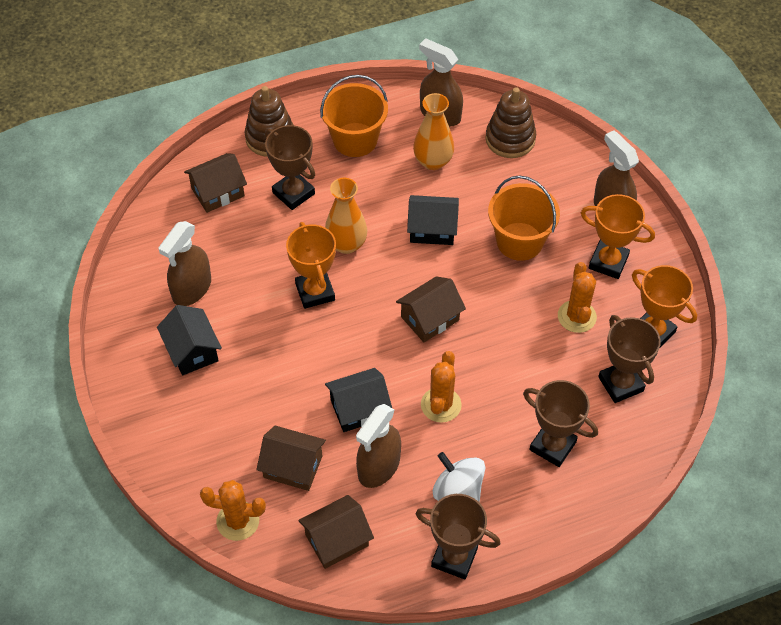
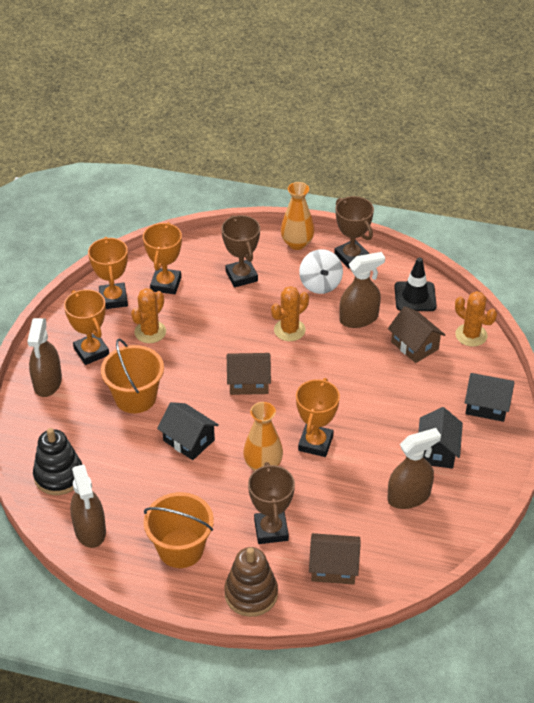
camera: 145 degrees left, 10 degrees down
brown house [298,495,374,569] -> black traffic cone [394,258,437,311]
black house [325,368,392,432] -> black house moved to [465,373,514,422]
orange vase [413,93,454,170] -> orange vase moved to [281,182,314,250]
brown stacking toy [485,87,536,158] -> black stacking toy [33,428,82,495]
brown trophy [598,315,661,403] -> orange trophy [143,222,182,294]

